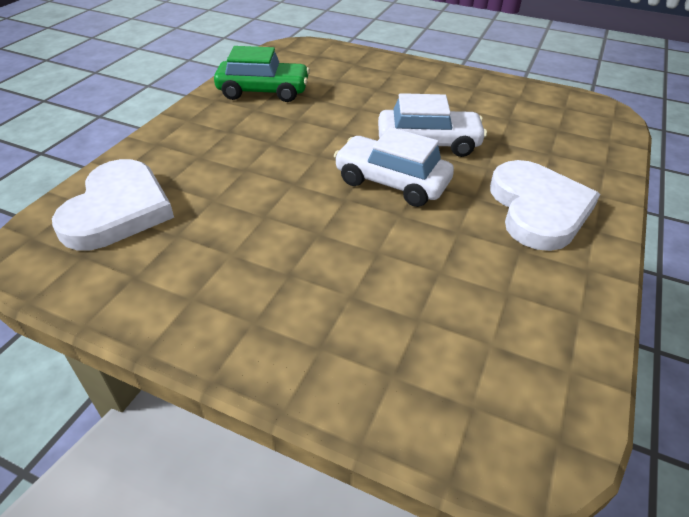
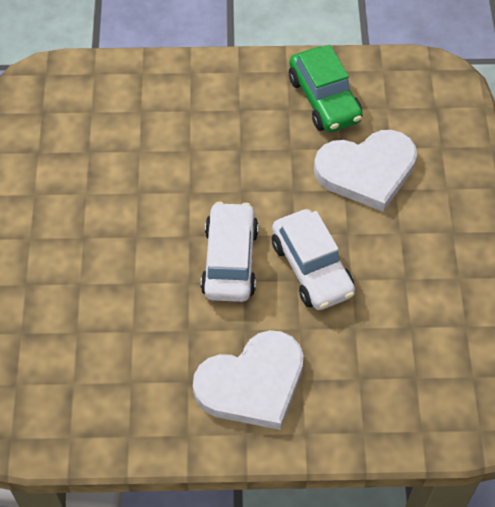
camera: 65 degrees right, 15 degrees up
white heart [52,159,174,250] -> white heart moved to [314,130,417,212]

